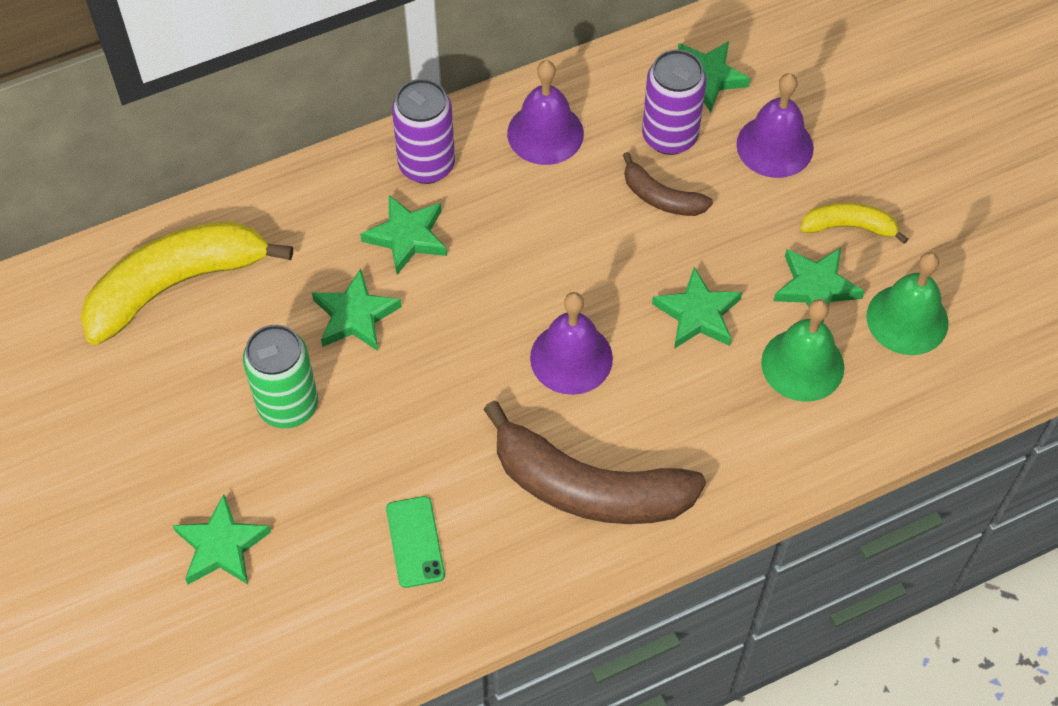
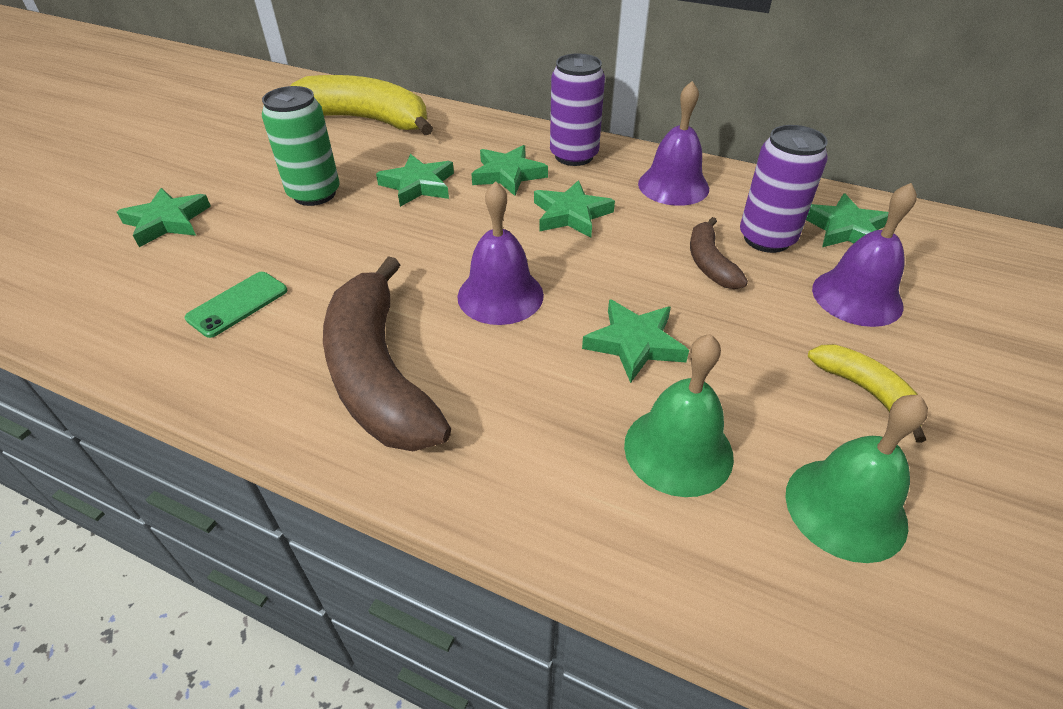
camera: 50 degrees right, 15 degrees down
green star [773,248,865,322] -> green star moved to [534,180,615,238]

